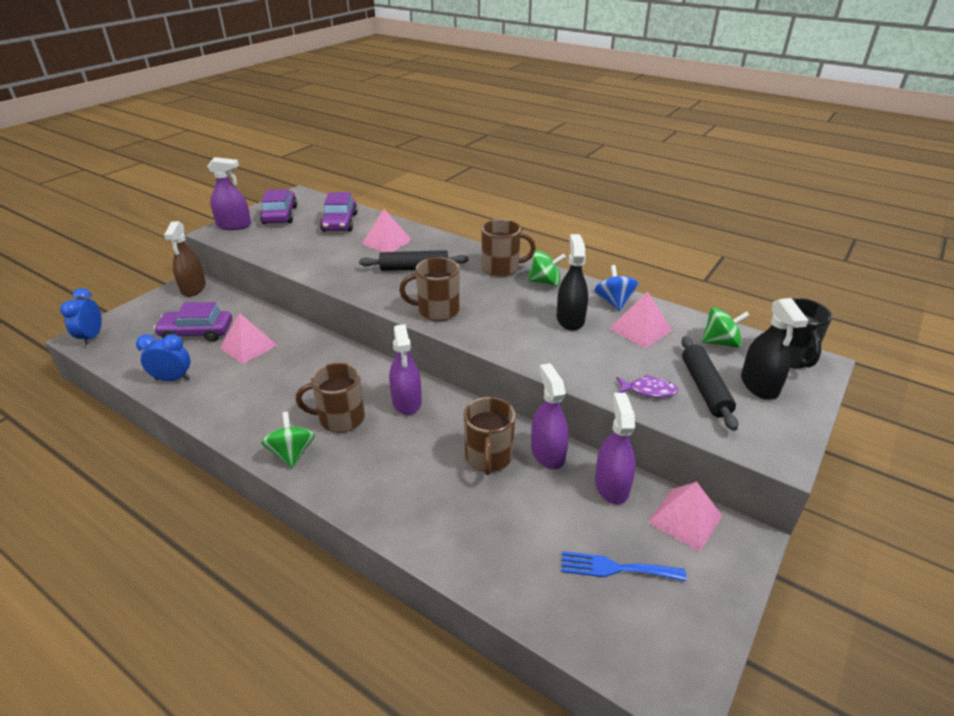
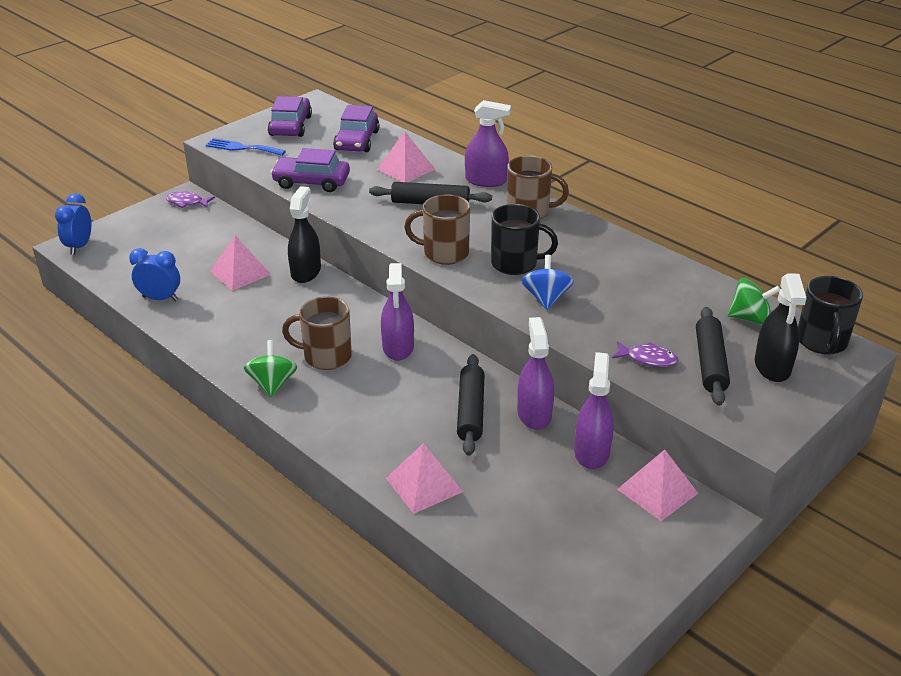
camera: 10 degrees right, 0 degrees up
purple car [154,302,232,342] -> purple car moved to [270,148,350,192]
brown spray bottle [164,221,206,297] -> purple fish [166,191,215,208]
purple spray bottle [207,157,251,230] -> purple spray bottle moved to [465,100,511,187]
brown mug [464,397,515,475] -> black rolling pin [457,354,484,456]
green spinning top [528,250,566,286] -> none
black spray bottle [557,234,588,331] -> black spray bottle moved to [288,186,321,283]
blue fork [561,551,686,581] -> blue fork moved to [206,138,286,156]
blue spinning top [594,265,638,311] -> blue spinning top moved to [521,255,574,310]
pink pyramid [609,292,672,348] -> pink pyramid moved to [386,443,463,514]
none -> black mug [491,204,558,275]

